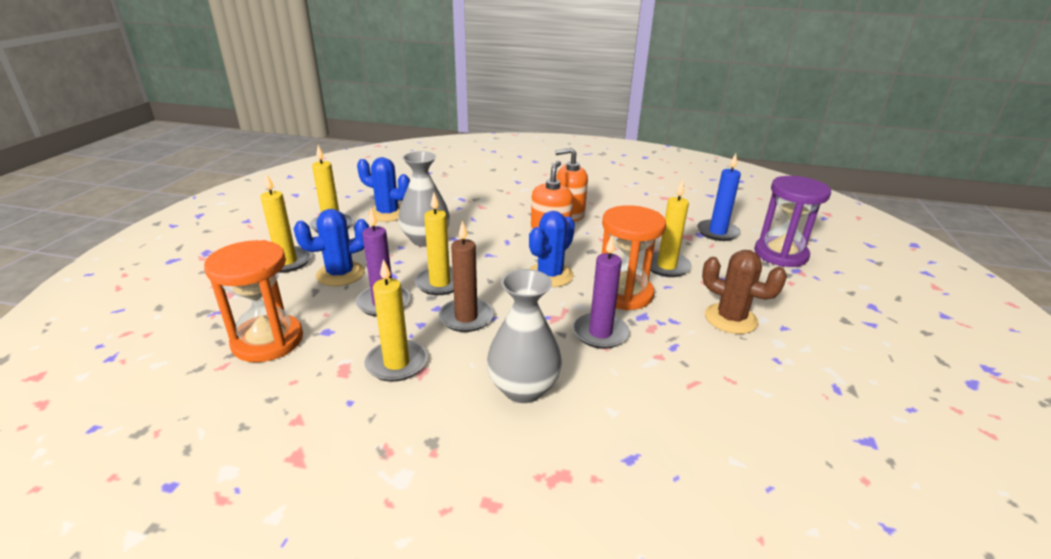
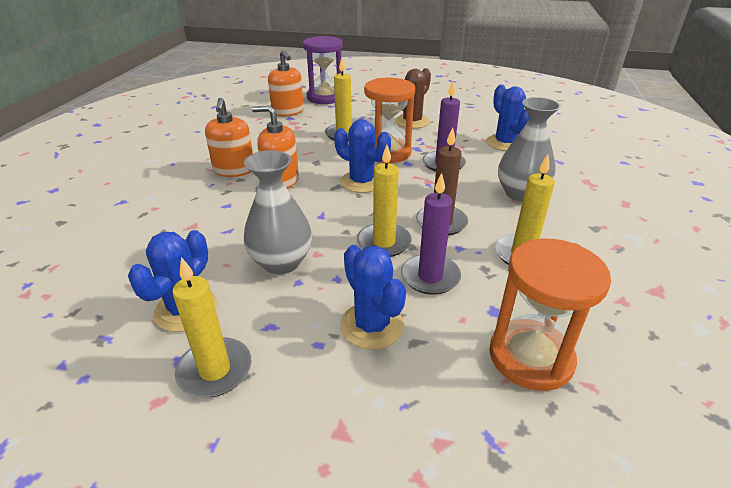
camera: 90 degrees left, 5 degrees up
yellow candle [260,173,311,273] -> none
blue candle [697,153,741,241] -> orange soap dispenser [268,50,304,116]
none -> blue cactus [486,85,529,151]

